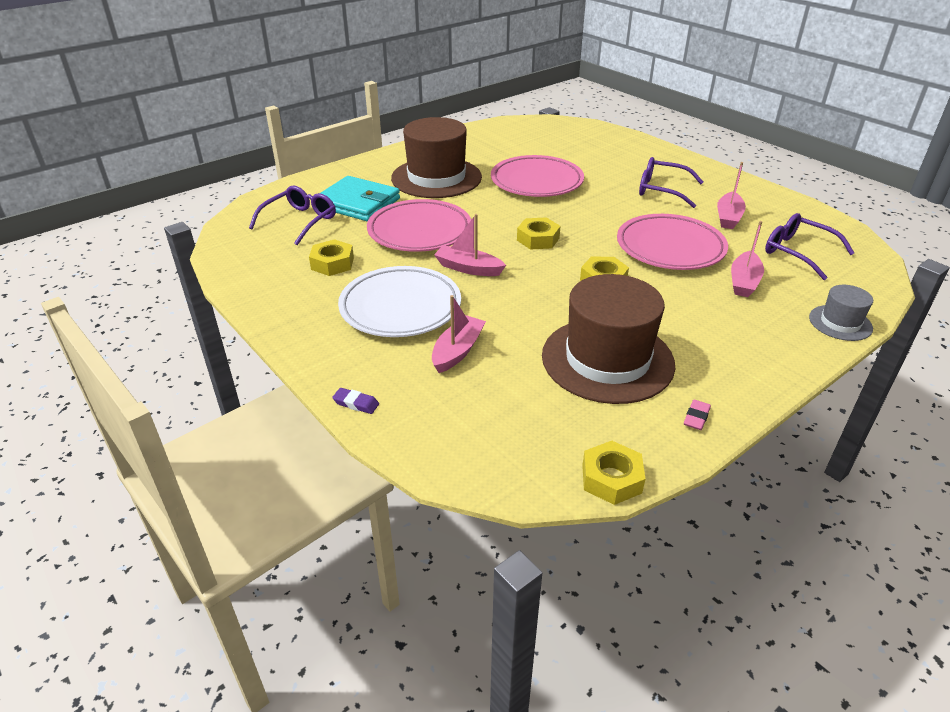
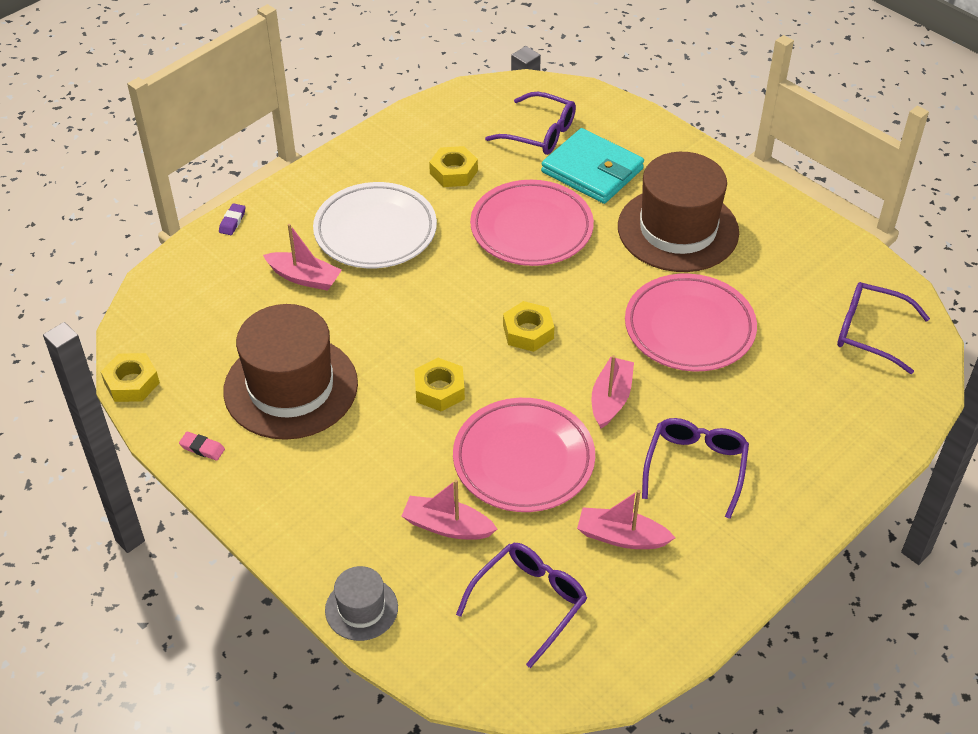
camera: 85 degrees right, 10 degrees up
turquoise wallet [320,176,400,221] -> turquoise wallet turned 75 degrees counterclockwise [541,128,644,204]
pink boat [434,214,506,276] -> pink boat moved to [592,355,634,429]
none -> purple glasses [837,282,930,374]

